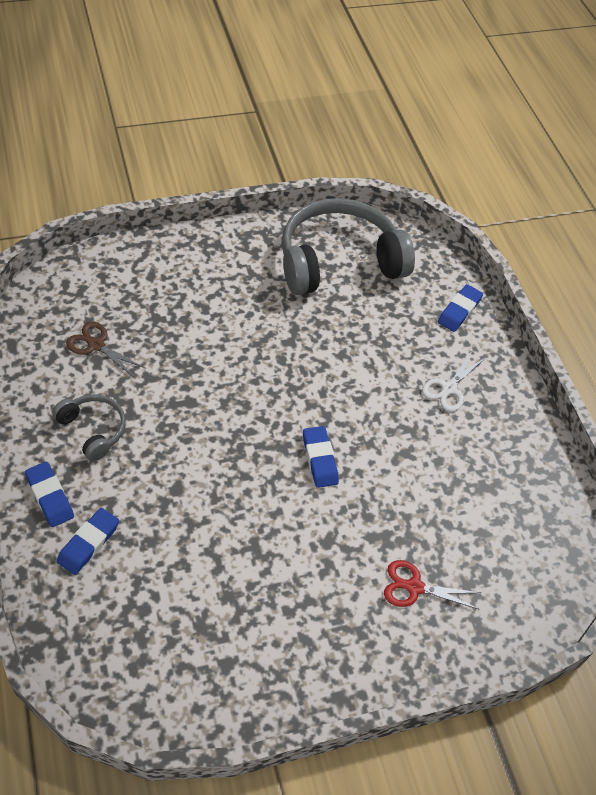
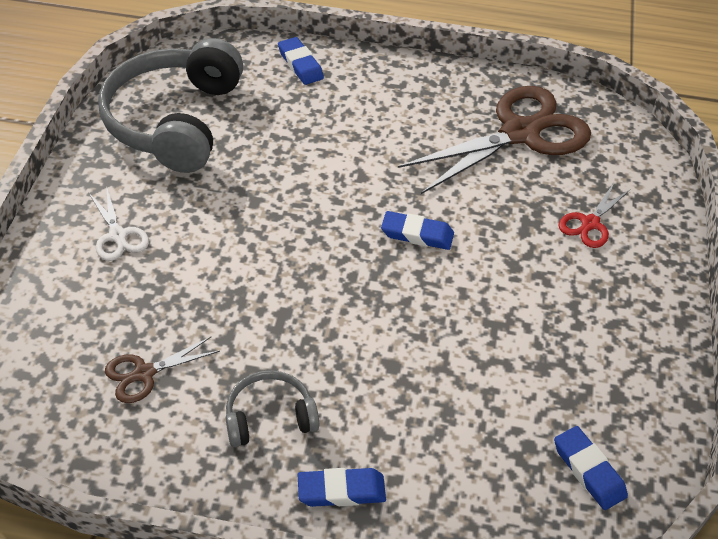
camera: 60 degrees left, 5 degrees down
blue eraser [57,508,119,575] -> blue eraser moved to [554,426,628,510]
white scissors [422,351,486,412] -> white scissors moved to [88,186,149,261]
none -> brown scissors [398,86,591,194]

